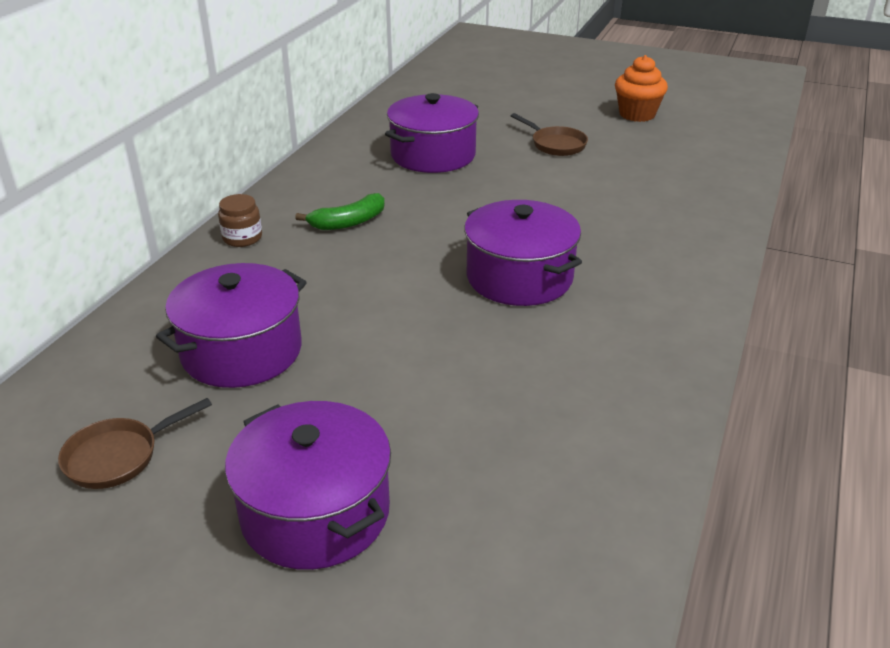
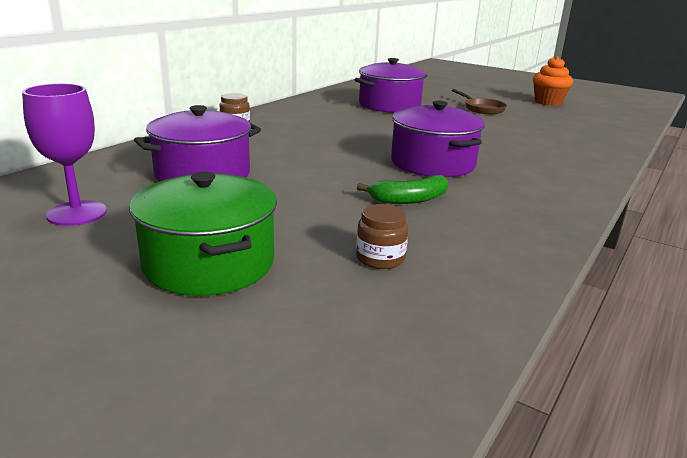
camera: 10 degrees right, 10 degrees down
brown pan [58,398,212,489] -> purple goblet [22,84,107,226]
purple pot [225,401,391,570] -> green pot [129,171,277,296]
green banana [295,193,385,230] -> green banana moved to [357,175,448,204]
none -> brown jar [356,204,408,269]

